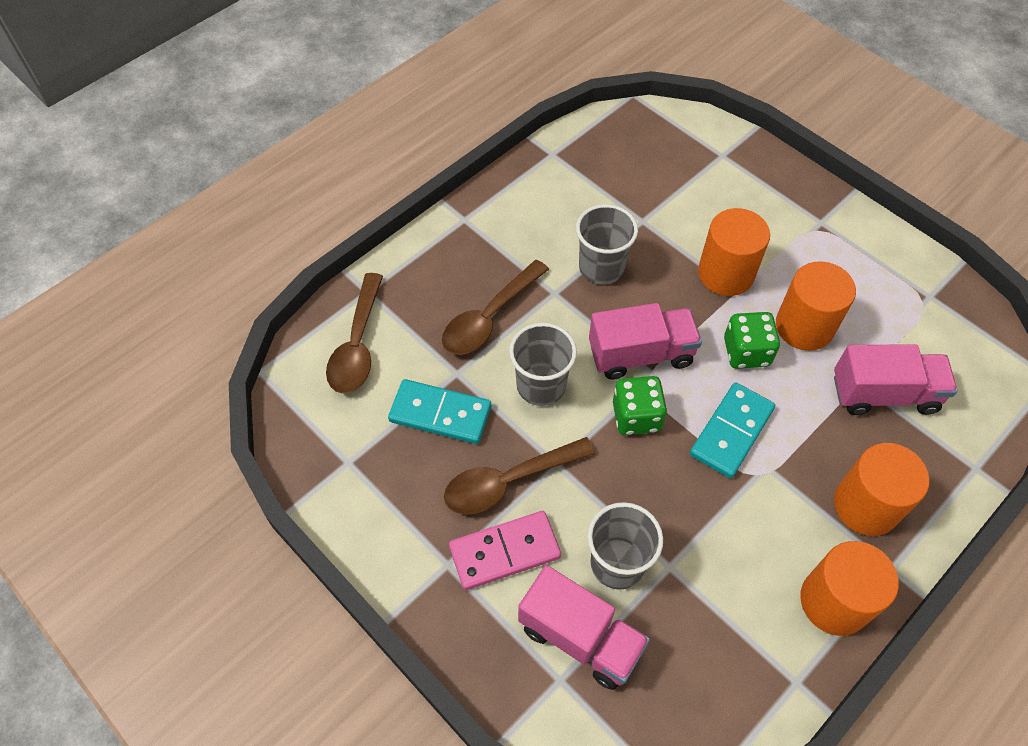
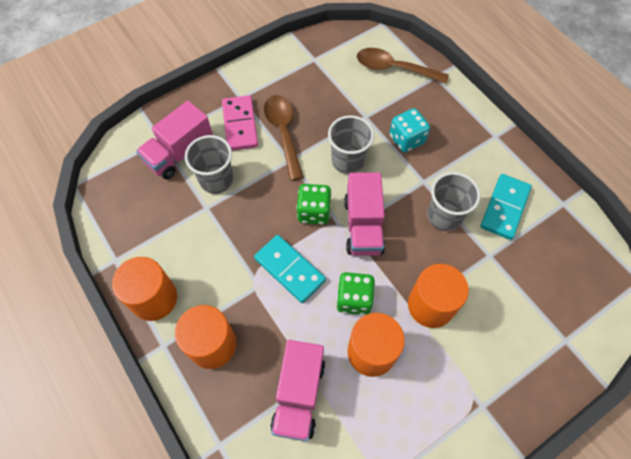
camera: 100 degrees right, 5 degrees up
turquoise domino [388,379,491,444] -> turquoise domino moved to [480,174,532,240]
brown spoon [442,260,549,355] -> turquoise dice [389,108,430,153]

